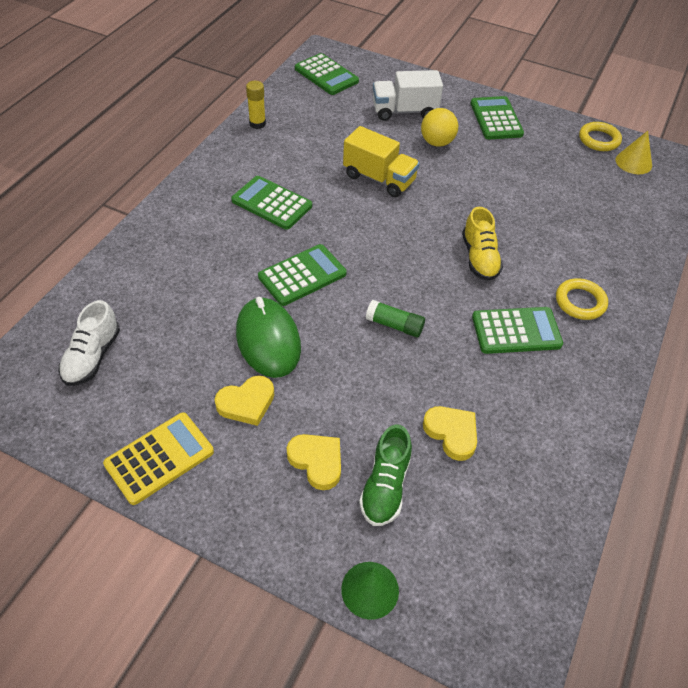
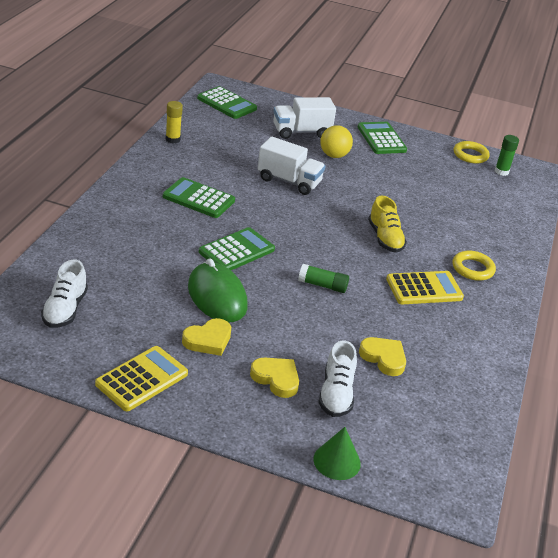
camera: 10 degrees left, 15 degrees down
yellow truck [343,126,420,197] -> white truck [257,136,326,195]
green shoe [359,425,412,526] -> white shoe [318,340,357,417]
green calculator [472,307,563,354] -> yellow calculator [386,271,464,304]
yellow cone [616,131,652,174] -> green glue stick [495,135,519,176]

